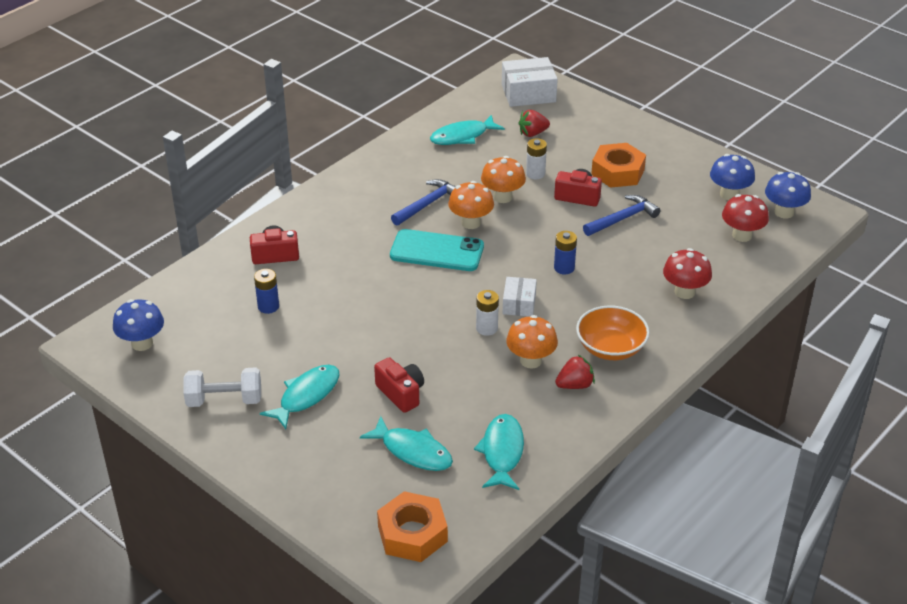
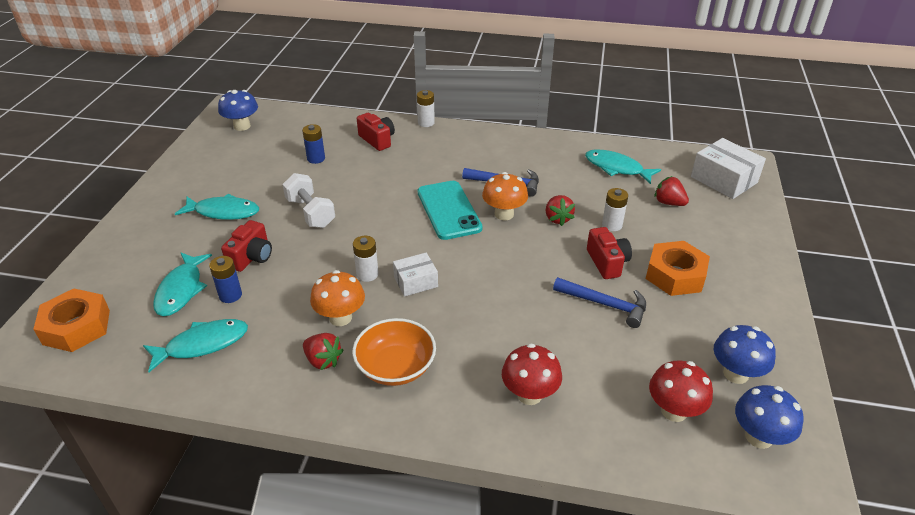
camera: 60 degrees right, 0 degrees up
white dumbbell [183,368,261,407] -> white dumbbell moved to [282,173,335,228]
orange mushroom [481,156,526,203] -> red strawberry [546,195,575,226]
blue battery [554,231,577,275] -> blue battery moved to [209,256,242,303]
none -> white battery [417,90,435,127]

